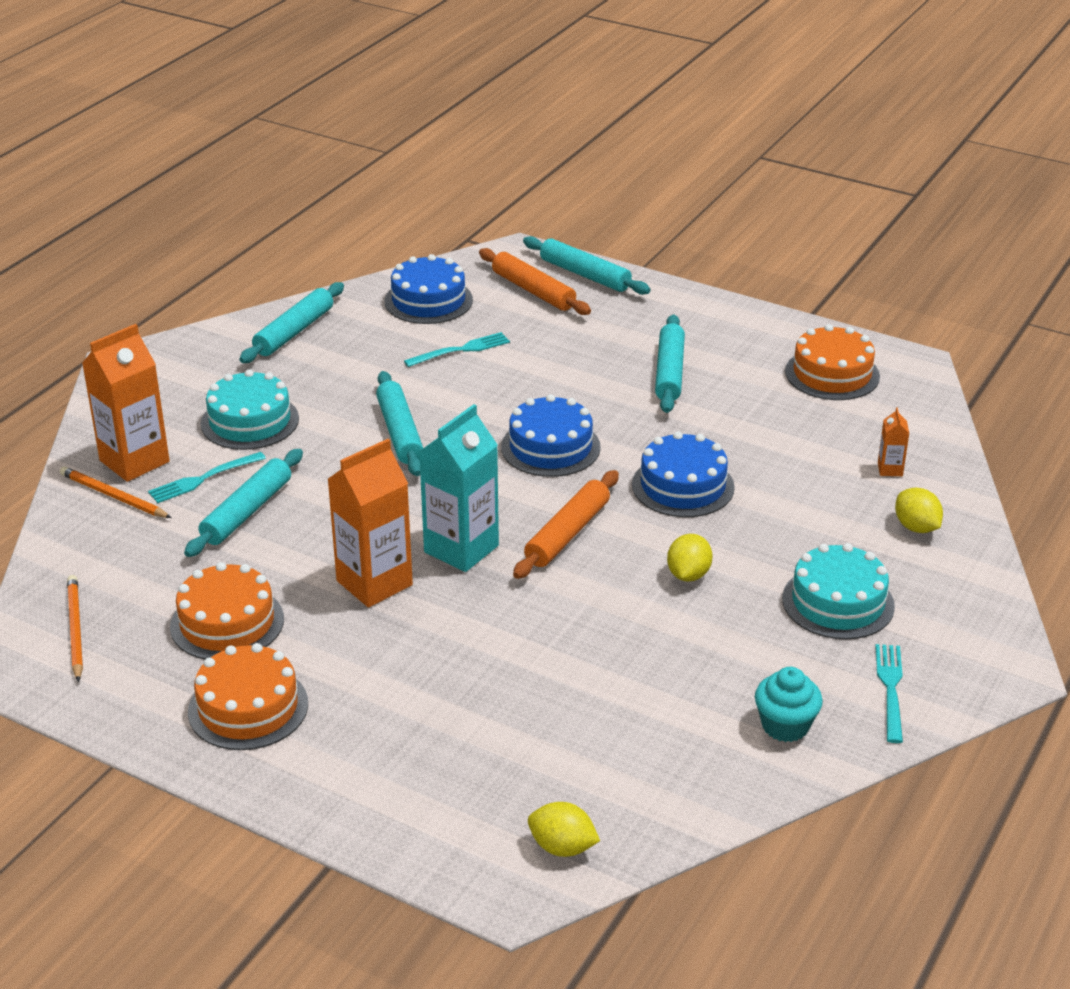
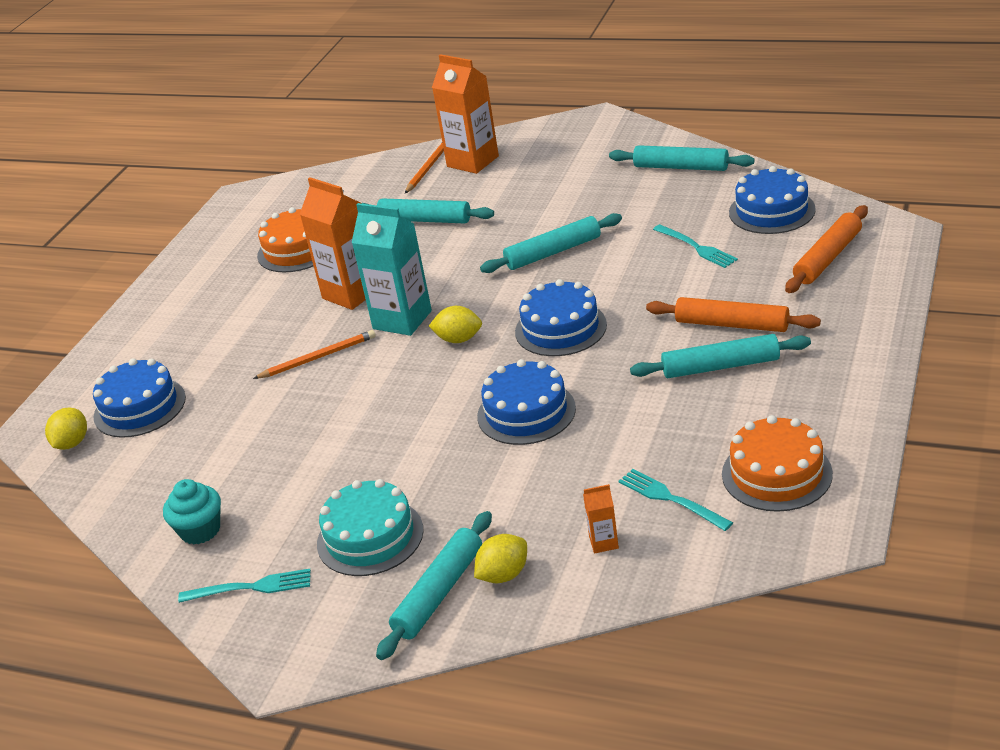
camera: 85 degrees right, 0 degrees up
orange pencil [67,575,83,682] -> orange pencil moved to [253,330,376,379]
turquoise fork [148,452,266,503] -> turquoise fork moved to [618,469,733,531]
orange cake [188,643,308,750] -> none
turquoise cake [201,369,299,450] -> none
orange rolling pin [513,470,619,579] -> orange rolling pin moved to [646,297,821,332]
turquoise rolling pin [523,236,651,295] -> turquoise rolling pin moved to [376,511,492,660]
yellow lemon [667,534,712,582] -> yellow lemon moved to [429,306,482,343]
none -> blue cake [93,358,186,438]

